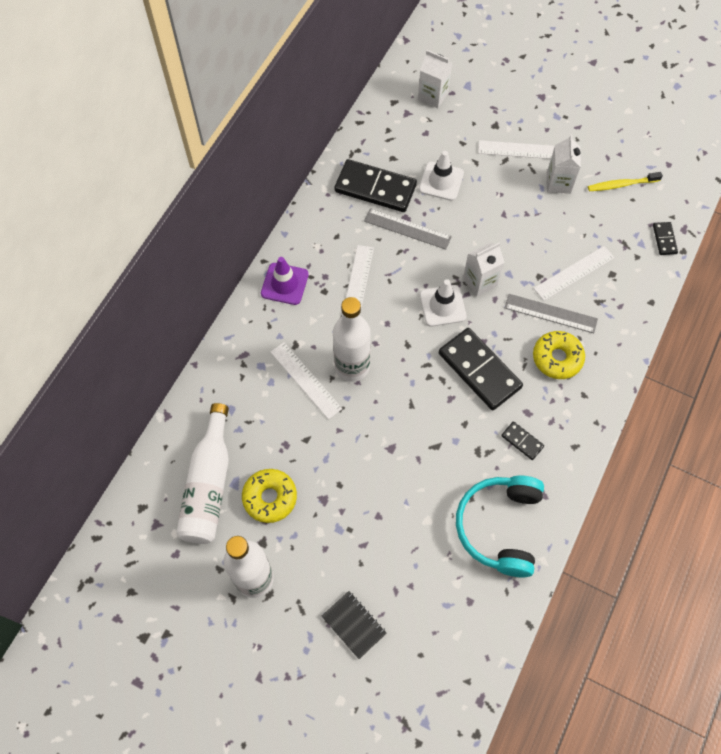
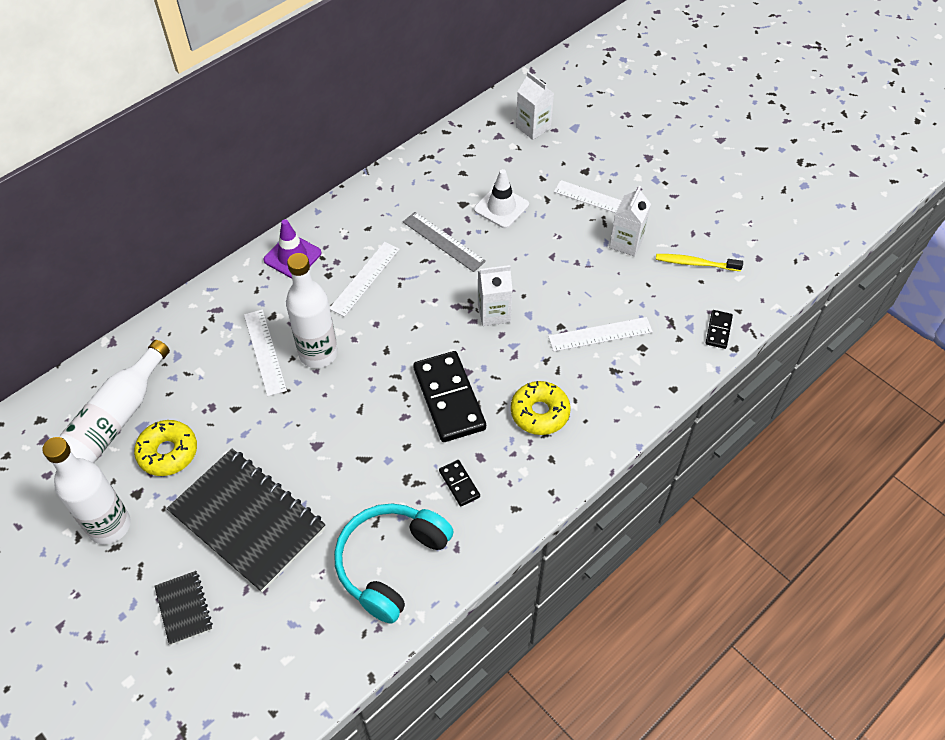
camera: 20 degrees right, 10 degrees down
black domino [335,159,417,212] -> none
white traffic cone [420,279,467,327] -> none
grey ruler [505,294,598,333] -> none
none -> black notebook [166,449,326,592]

